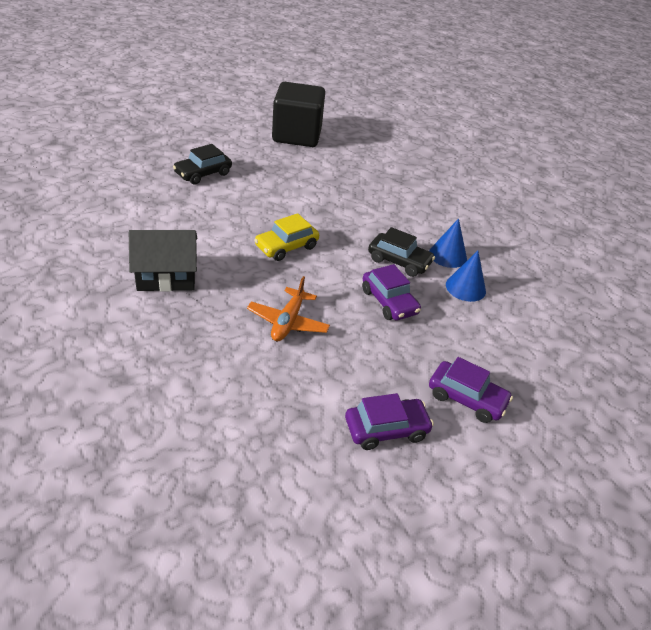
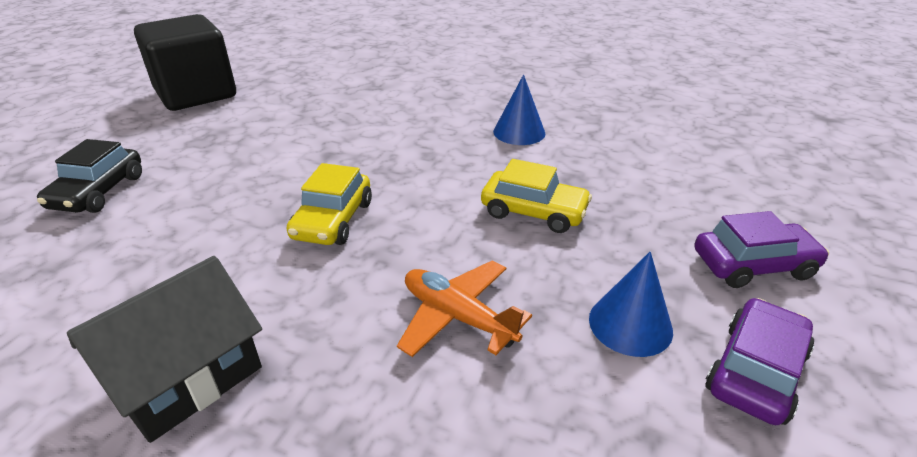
camera: 35 degrees left, 5 degrees down
orange plane [247,276,330,341] -> orange plane turned 150 degrees clockwise [397,261,532,357]
purple car [362,264,421,320] -> yellow car [481,159,592,233]
black car [368,227,435,277] -> none
blue cone [446,251,486,302] -> blue cone moved to [589,252,673,357]

